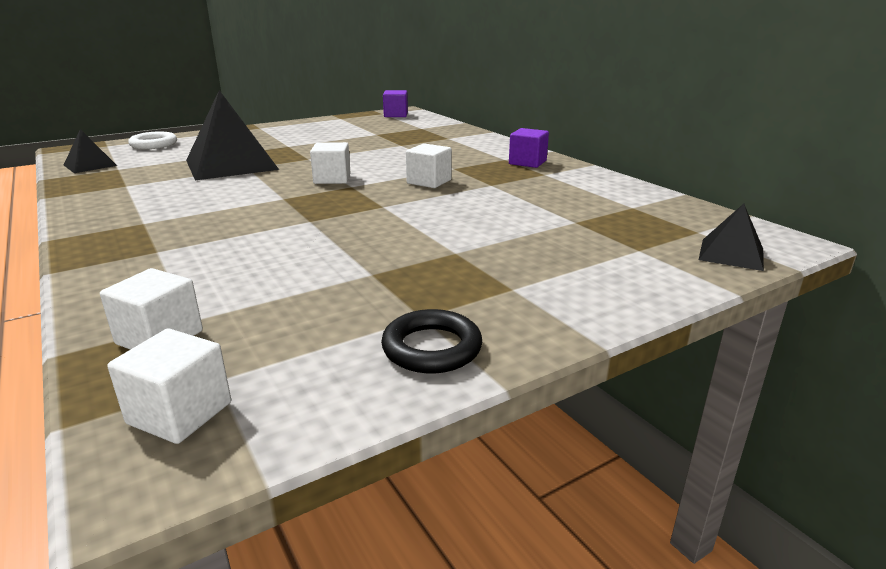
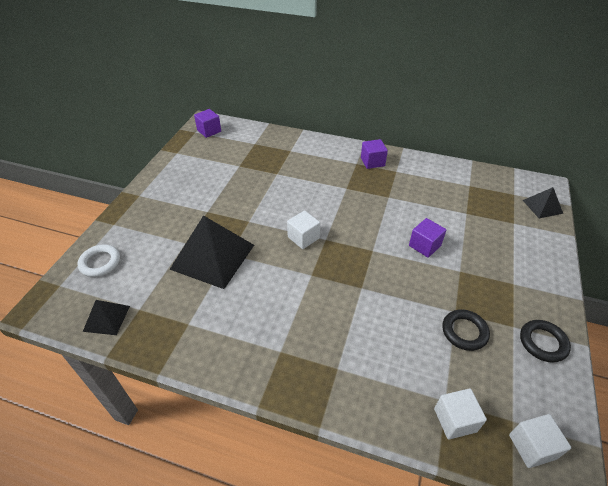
camera: 40 degrees left, 20 degrees up
white cube [406,143,452,188] -> none
none -> purple cube [409,218,446,258]
none -> black ring [442,309,490,351]

